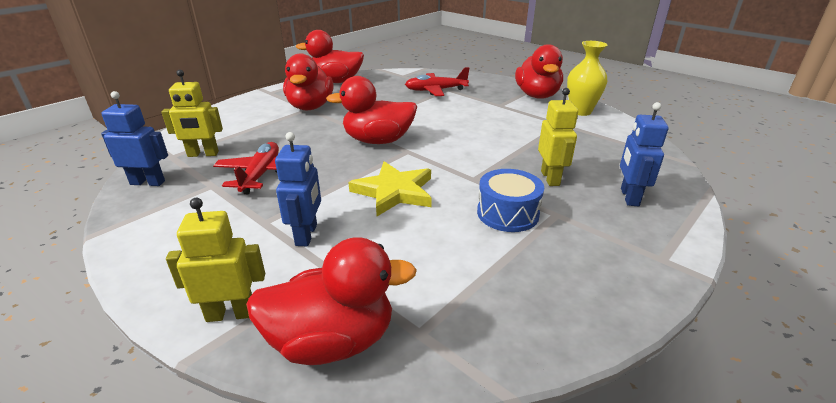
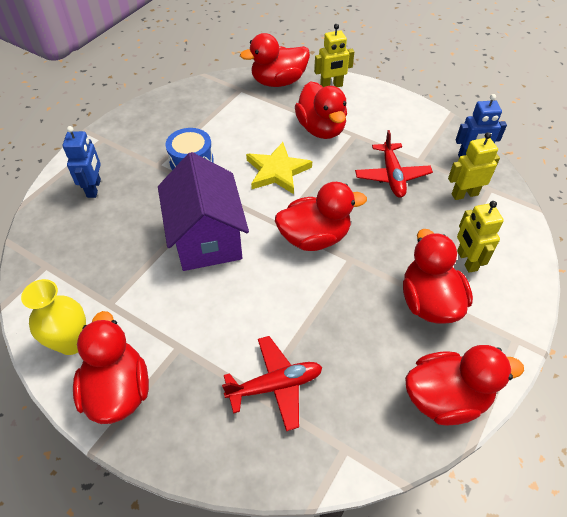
camera: 170 degrees right, 20 degrees up
blue robot [275,132,321,246] -> red duck [295,81,347,139]
yellow robot [538,88,578,186] -> yellow robot moved to [457,201,504,273]
none -> purple house [158,152,249,271]

